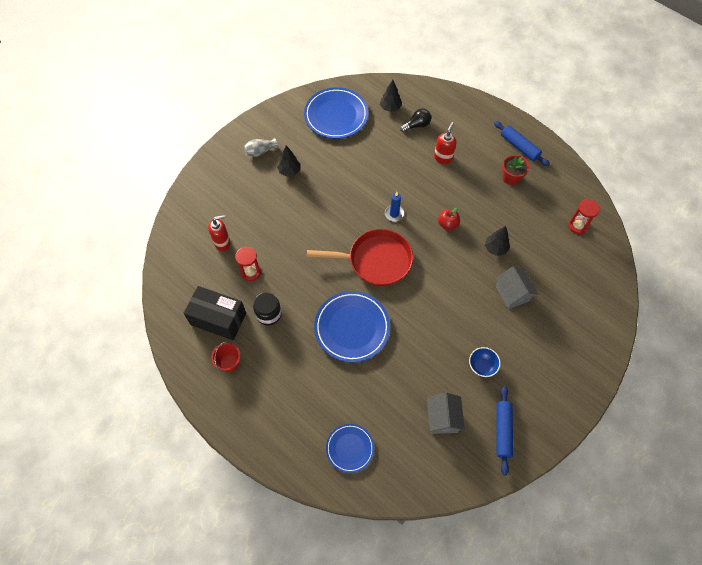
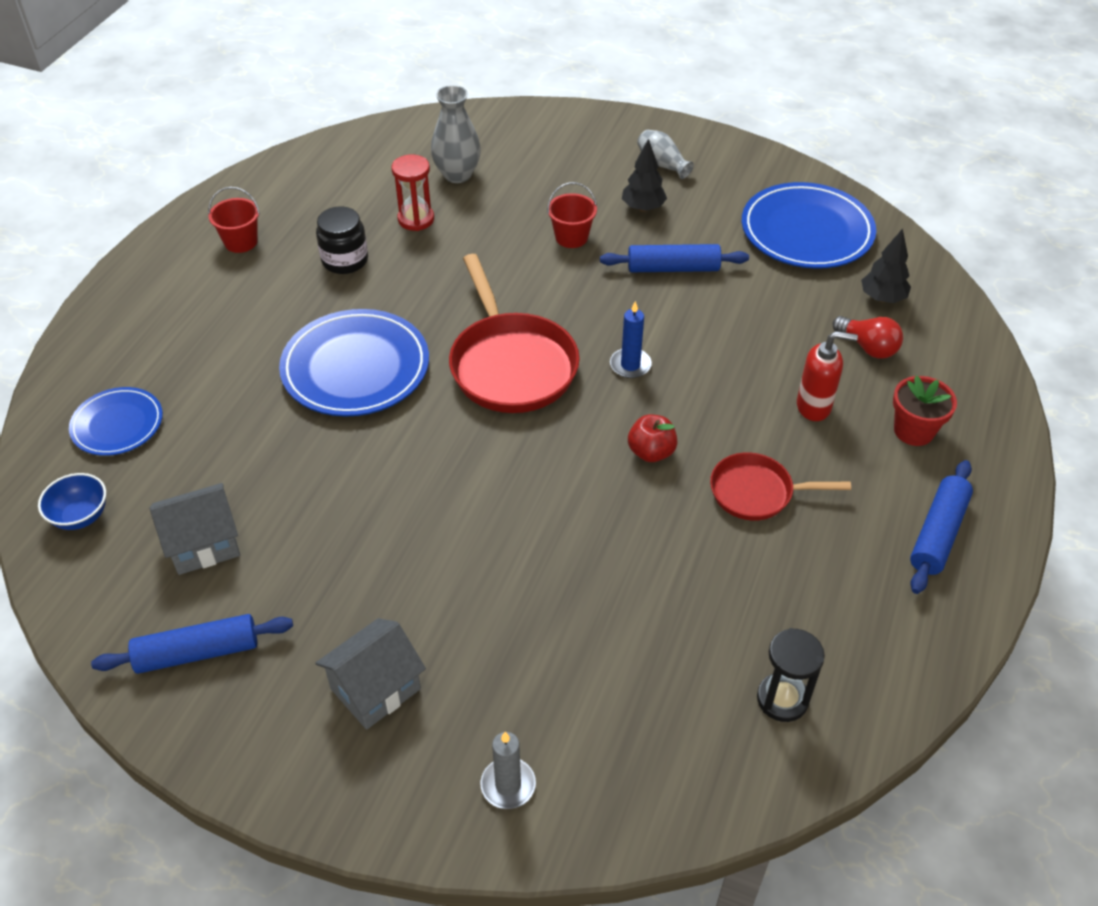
camera: 70 degrees right, 15 degrees down
black box [183,286,246,340] -> none
red soap dispenser [208,215,230,251] -> grey vase [431,85,481,183]
black light bulb [400,108,431,133] -> red light bulb [832,316,903,358]
blue bowl [469,347,501,377] -> blue bowl moved to [38,473,106,530]
black tree [485,226,510,256] -> none
grey house [496,266,538,309] -> grey house moved to [315,618,426,730]
red flower pot [502,155,529,185] -> red flower pot moved to [893,376,957,446]
red hourglass [568,199,600,234] -> black hourglass [757,628,825,722]
none -> grey candle [481,732,536,809]
none -> red bucket [547,182,597,248]
none -> blue rolling pin [600,244,749,272]
none -> red pan [710,452,851,521]

